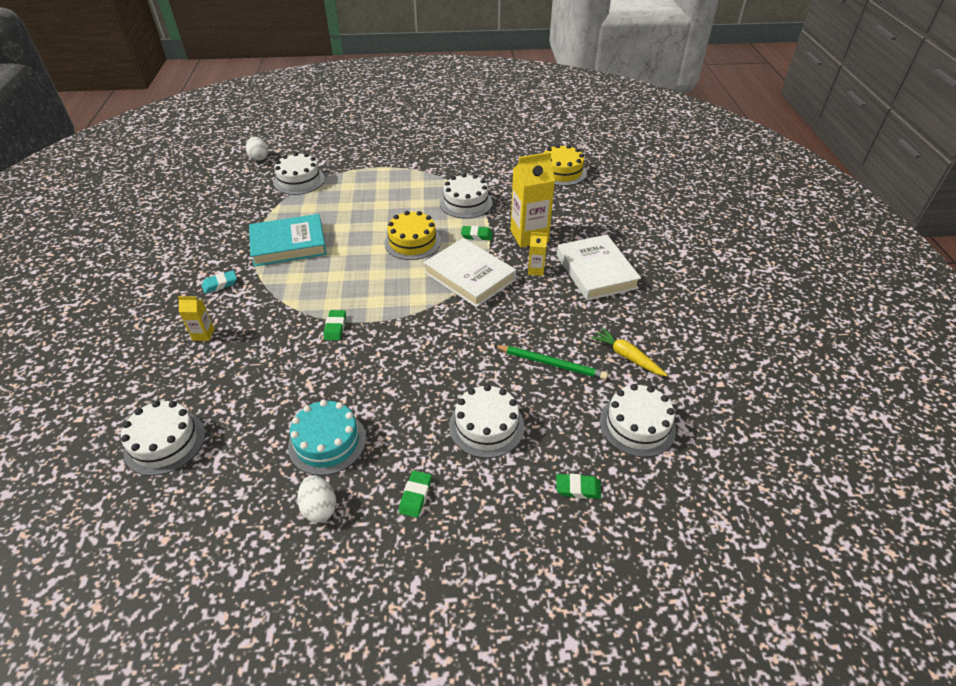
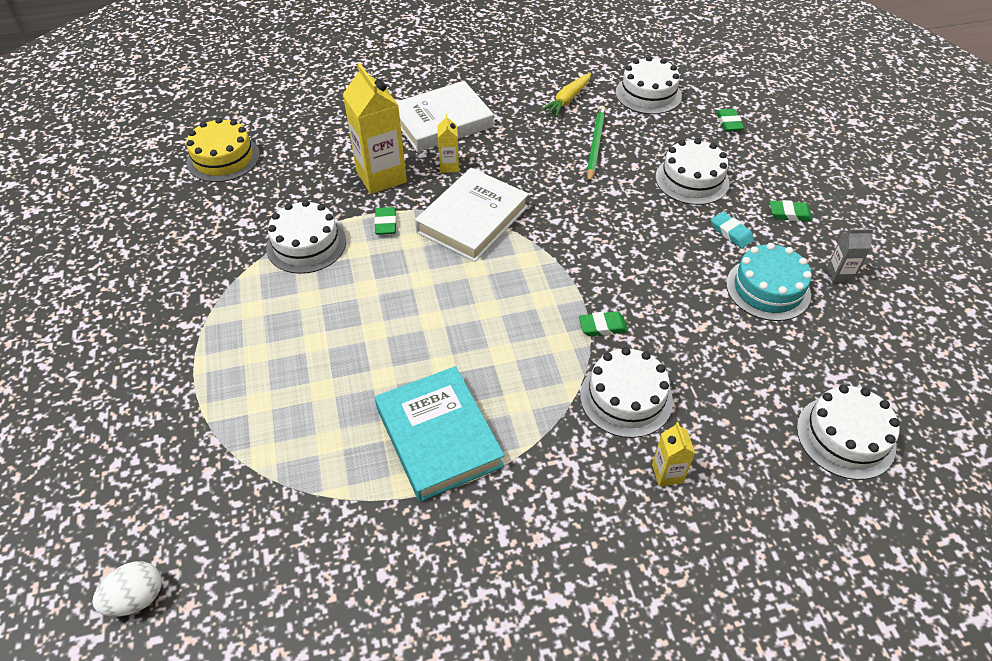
camera: 100 degrees left, 5 degrees up
turquoise eraser [202,270,237,294] -> turquoise eraser moved to [711,212,754,248]
white cake [274,152,325,195] -> white cake moved to [580,347,673,438]
white egg [297,475,336,523] -> grey carton [826,229,873,283]
yellow cake [384,211,441,260] -> none

